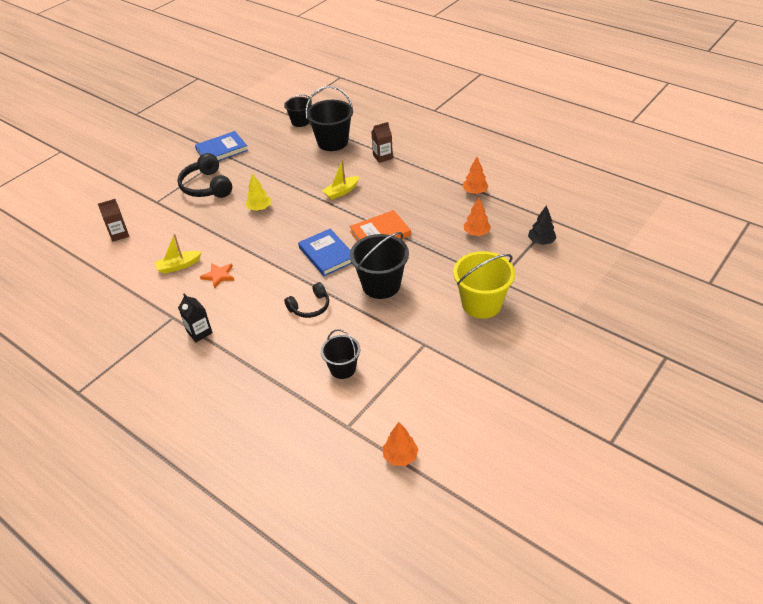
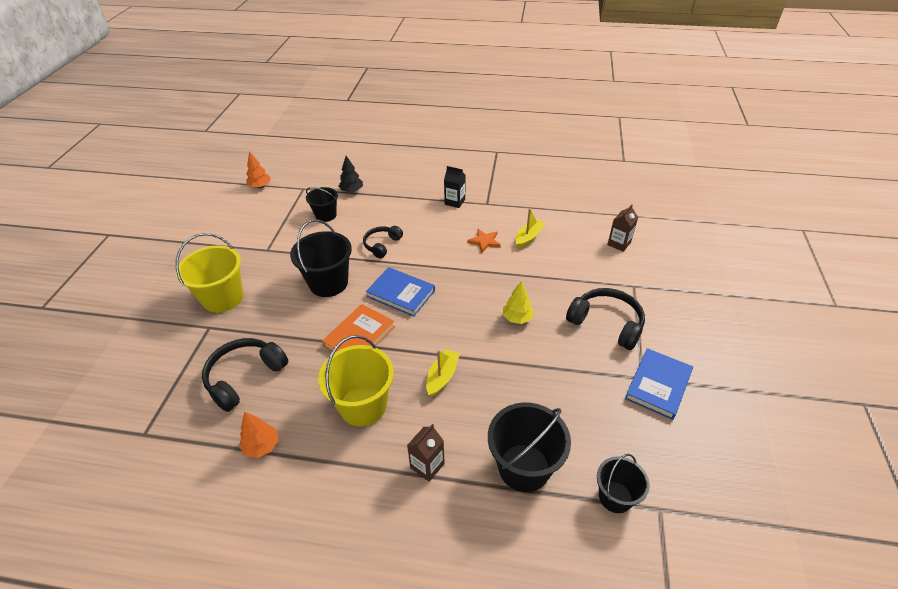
camera: 150 degrees right, 0 degrees up
orange tree [464,197,491,236] -> black headphones [202,338,288,412]
black tree [528,205,556,245] -> black tree moved to [339,156,363,193]
none -> yellow bucket [318,335,394,426]

